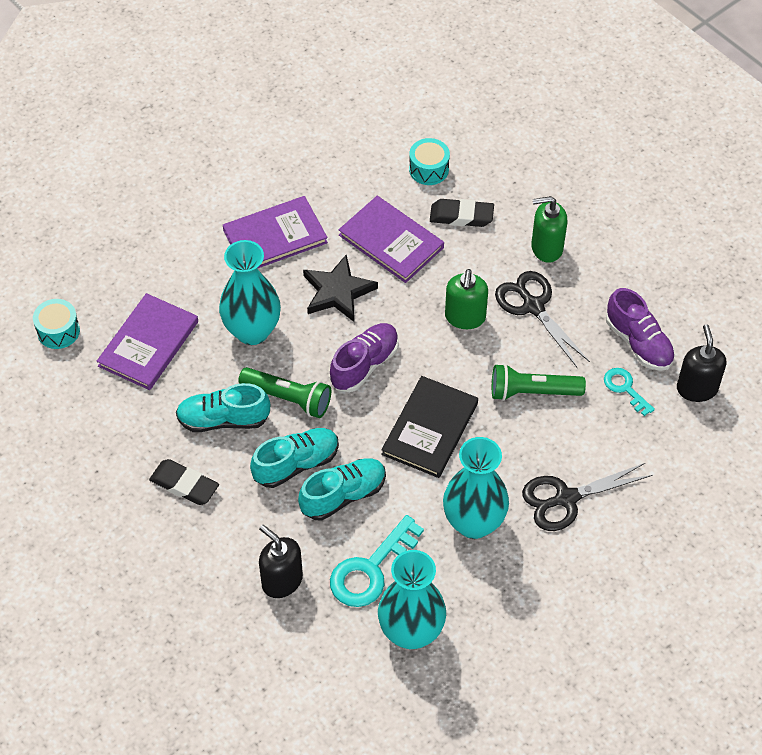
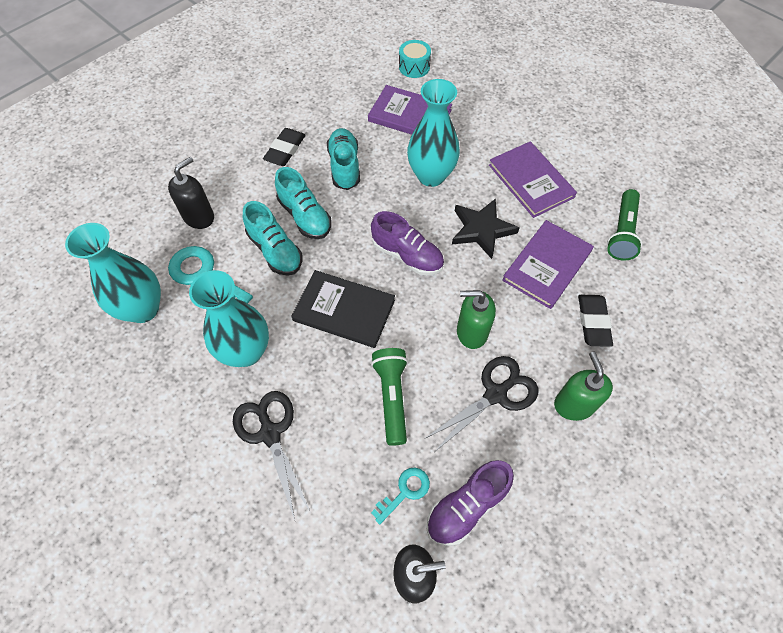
camera: 85 degrees right, 5 degrees up
green flashlight [238,367,331,418] -> green flashlight moved to [607,189,642,260]
turquoise drum [409,138,450,185] -> none

